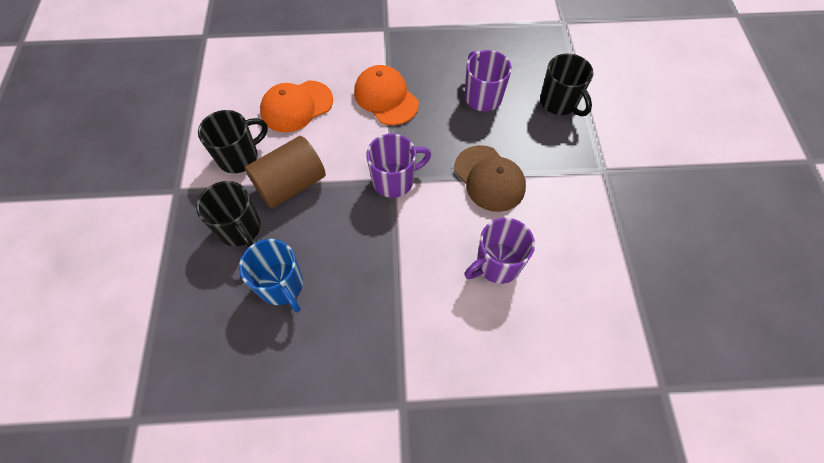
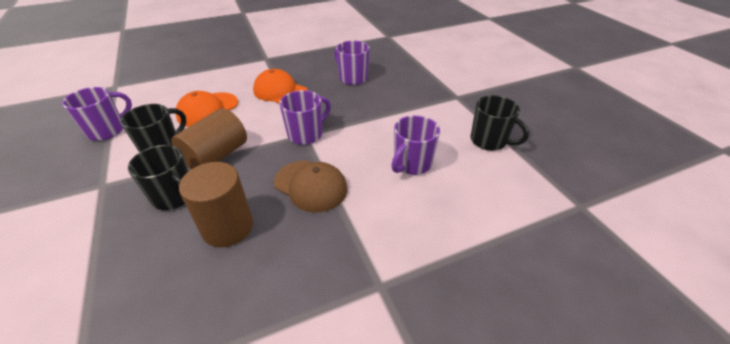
camera: 20 degrees left, 20 degrees down
blue mug [239,239,303,312] -> brown cylinder [179,162,253,248]
brown cap [454,145,526,212] -> brown cap moved to [274,161,347,212]
black mug [540,54,594,116] -> black mug moved to [470,95,529,151]
none -> purple mug [62,87,132,141]

